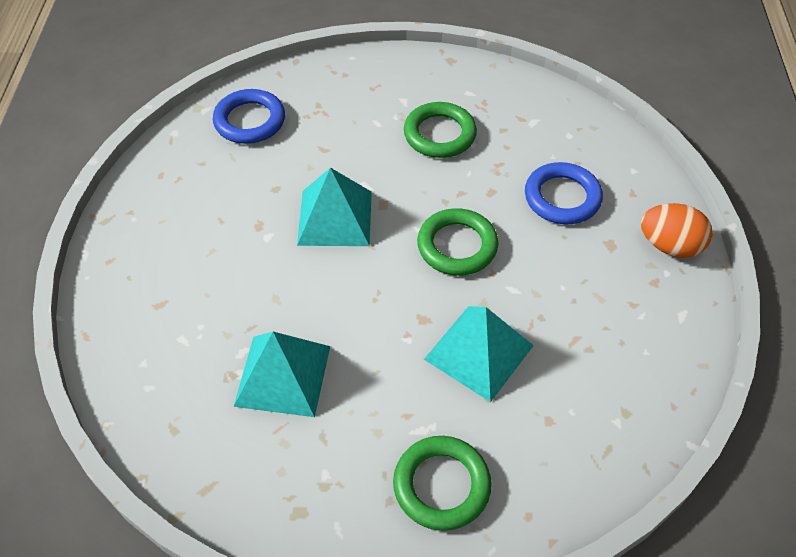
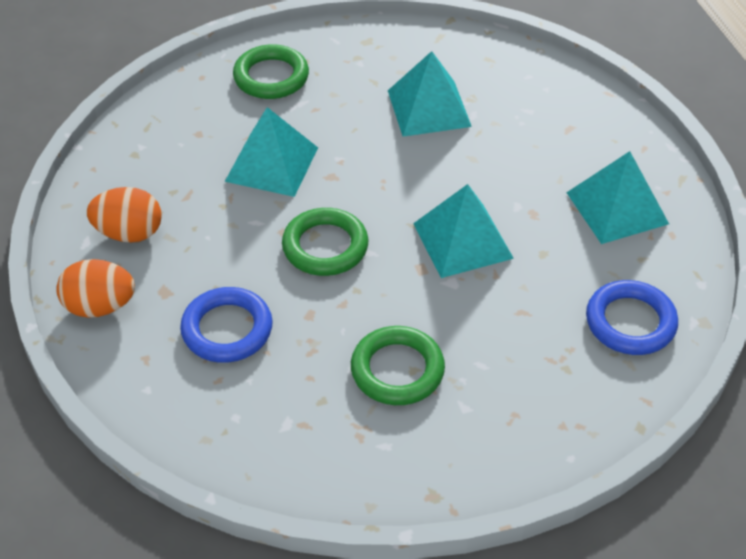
camera: 160 degrees right, 5 degrees down
none -> orange egg [87,187,161,243]
none -> turquoise pyramid [566,151,669,244]

